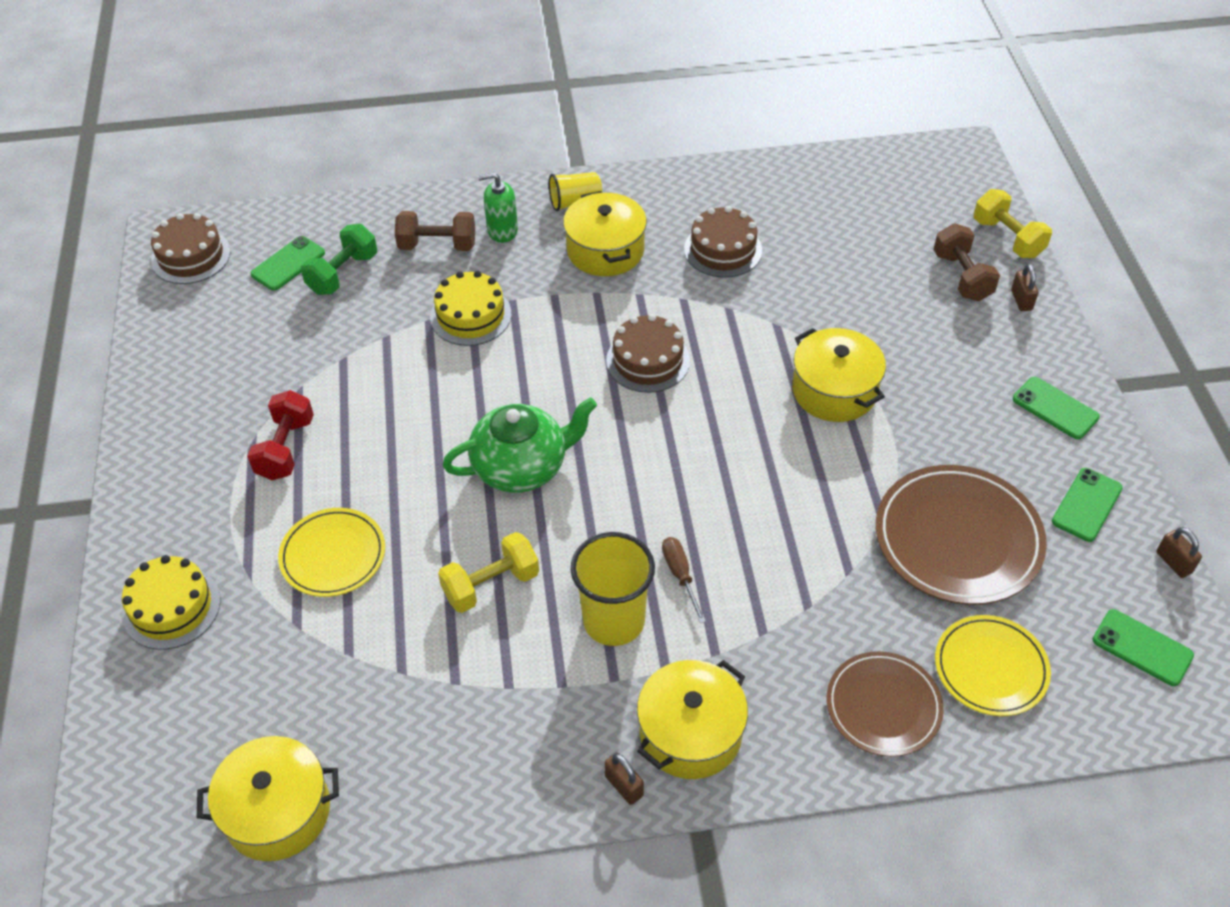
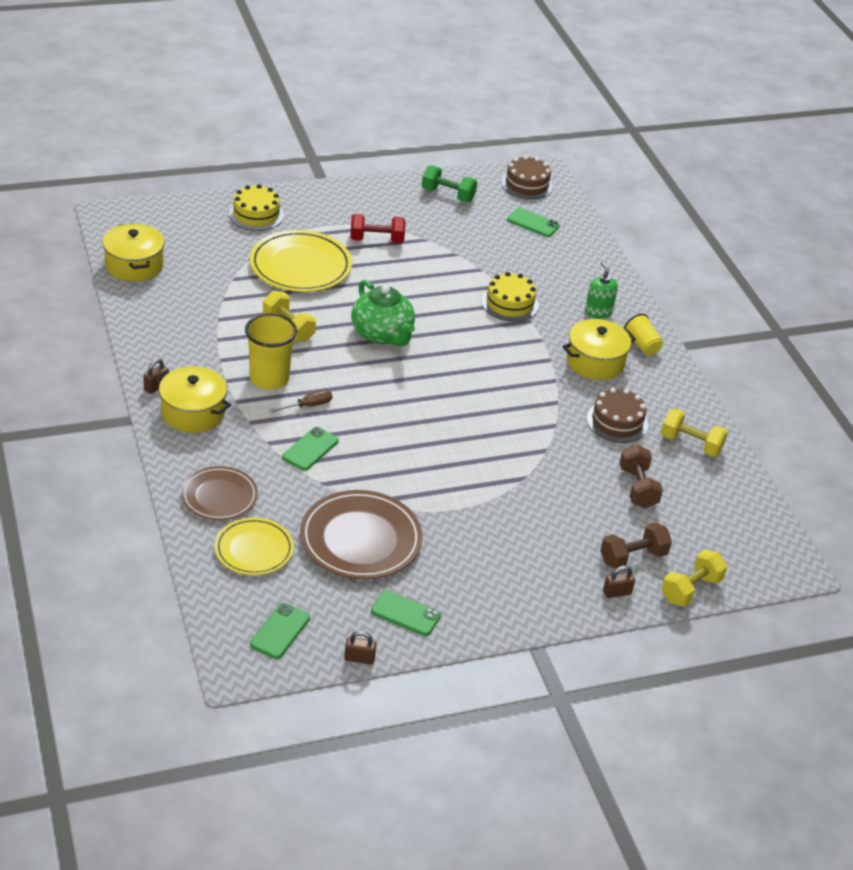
camera: 75 degrees right, 10 degrees down
yellow plate [278,508,385,597] -> yellow plate [250,230,352,292], size x1.58
green dumbbell [301,224,377,295] -> green dumbbell moved to [422,165,477,202]
brown dumbbell [395,211,475,251] -> brown dumbbell moved to [620,445,663,508]
brown cake [606,314,690,393] -> none
yellow pot [792,328,886,422] -> none
green phone [1013,377,1100,439] -> green phone moved to [282,427,339,471]
brown padlock [1156,527,1202,578] -> brown padlock turned 45 degrees clockwise [344,631,376,664]
none -> yellow dumbbell [661,409,728,457]

